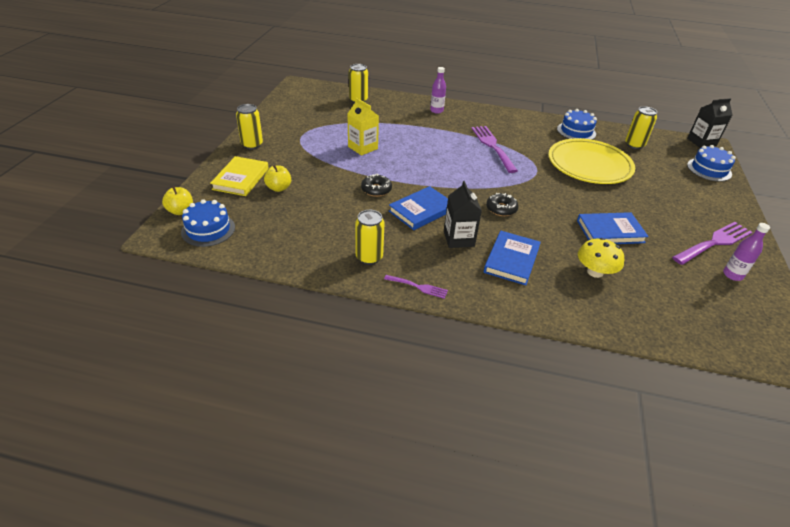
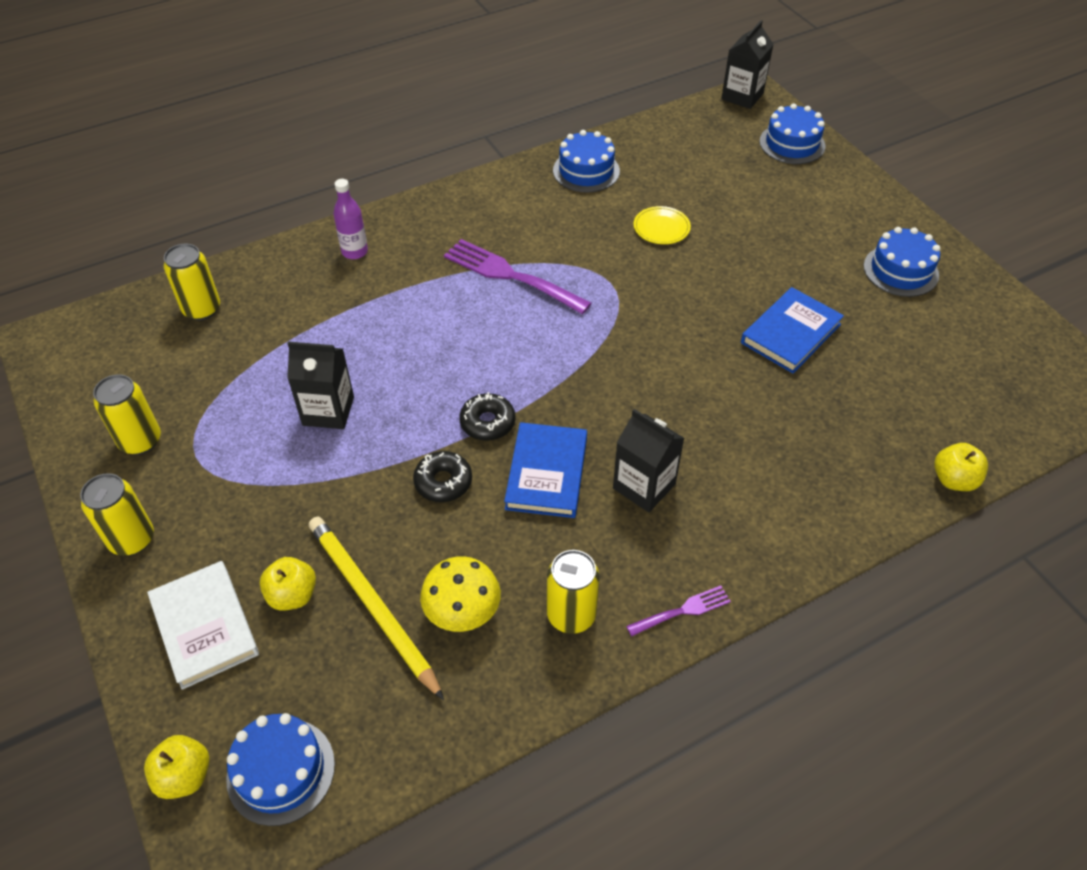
camera: 40 degrees left, 10 degrees up
yellow book [210,156,269,196] -> white book [147,561,259,690]
yellow carton [347,98,379,156] -> black carton [287,341,354,429]
blue book [484,231,541,285] -> none
black donut [486,193,519,216] -> black donut moved to [459,392,515,441]
yellow plate [548,138,635,184] -> yellow plate [634,206,691,244], size x0.40
yellow mushroom [578,238,624,278] -> yellow mushroom moved to [420,556,501,632]
yellow can [625,106,657,149] -> yellow can moved to [93,374,161,455]
purple fork [672,222,753,265] -> blue cake [863,227,941,297]
purple bottle [723,223,770,281] -> none
none -> yellow pencil [309,517,444,700]
none -> yellow apple [934,443,988,491]

